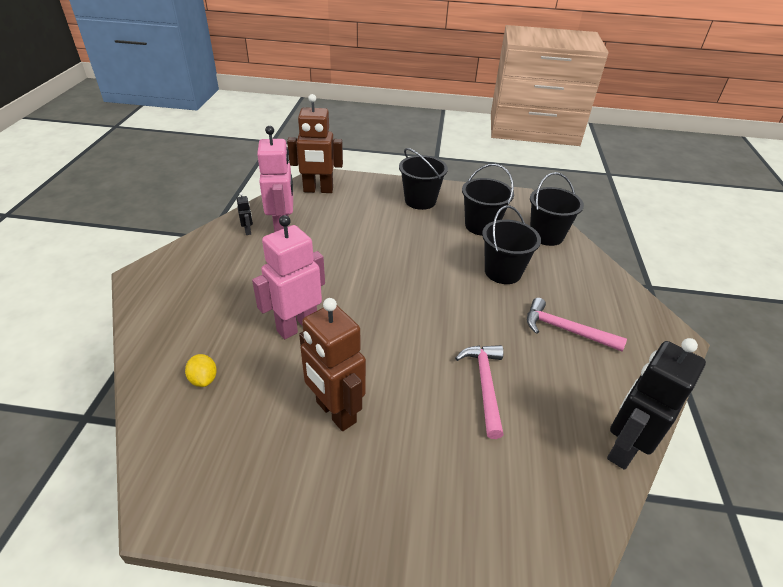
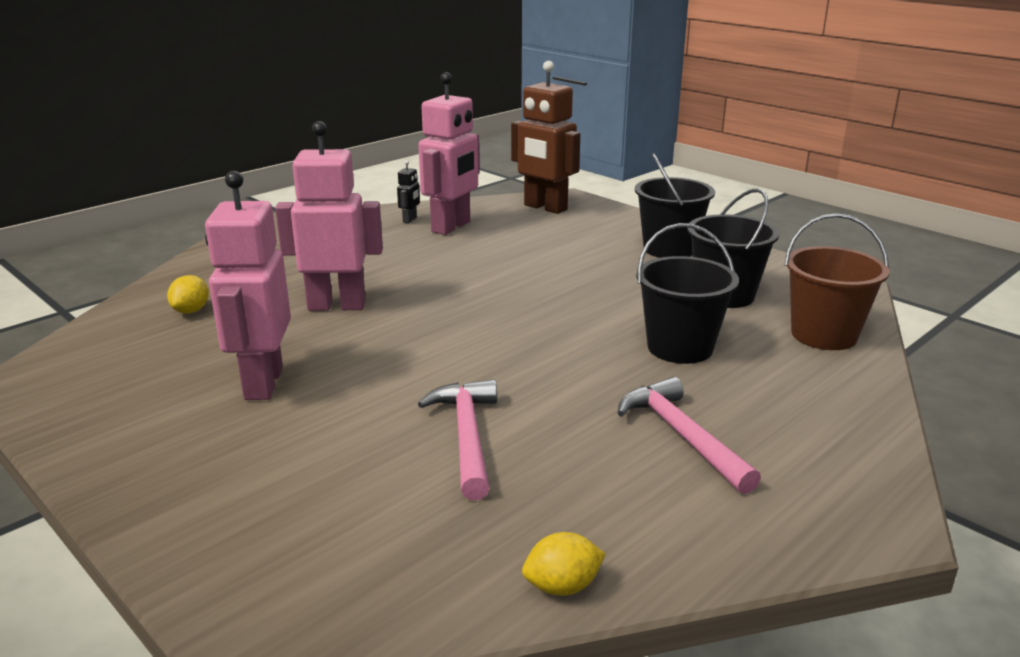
camera: 40 degrees right, 15 degrees down
brown robot [299,298,366,431] -> pink robot [205,171,291,400]
pink hammer [455,345,504,439] -> pink hammer turned 45 degrees counterclockwise [418,379,497,500]
black bucket [530,172,584,246] -> brown bucket [784,213,889,350]
black robot [607,338,706,470] -> yellow lemon [522,532,606,596]

